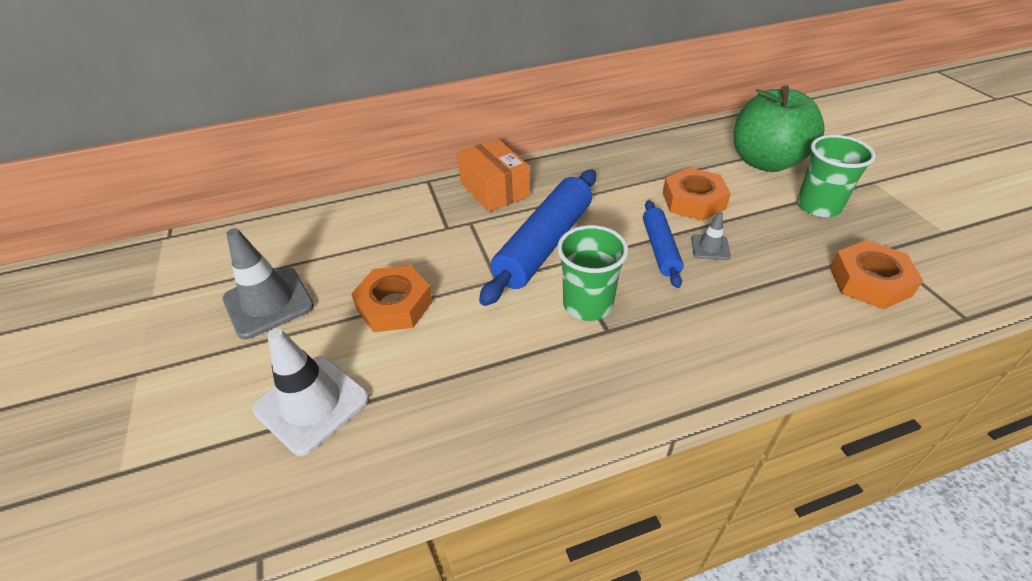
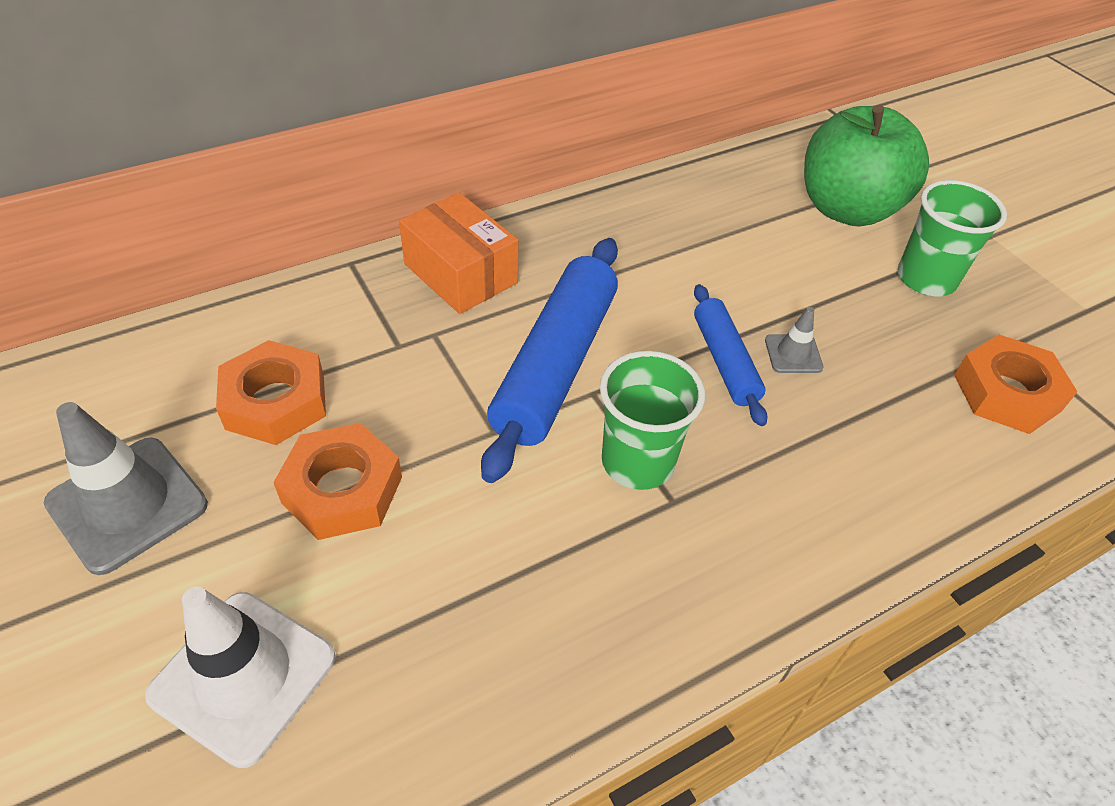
camera: 15 degrees left, 5 degrees up
orange nut [663,168,731,221] -> orange nut moved to [216,340,326,445]

